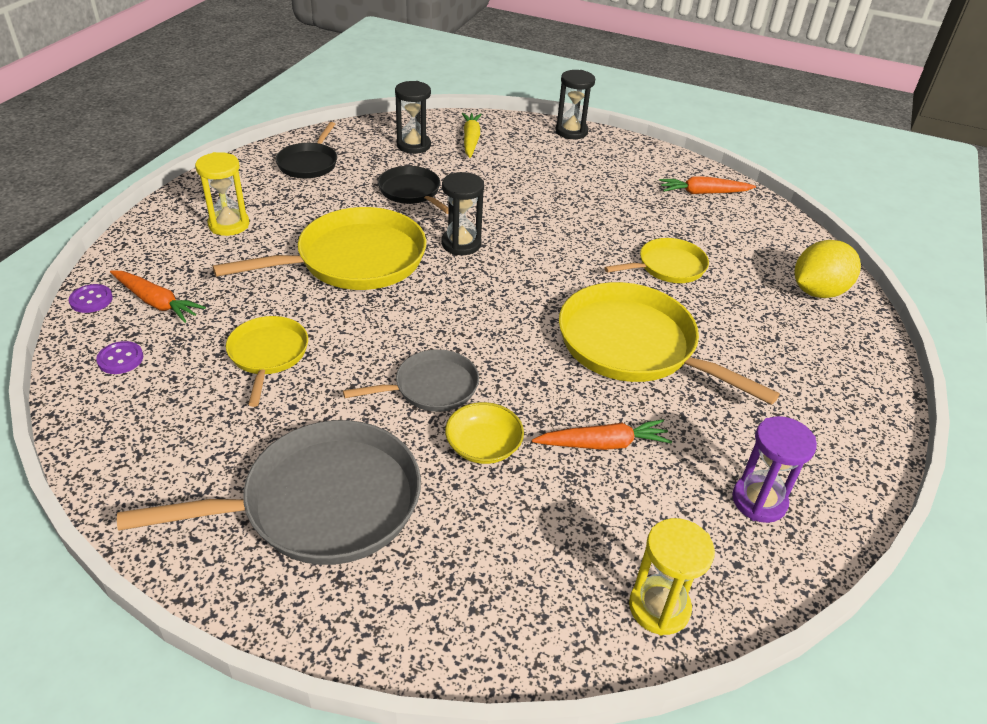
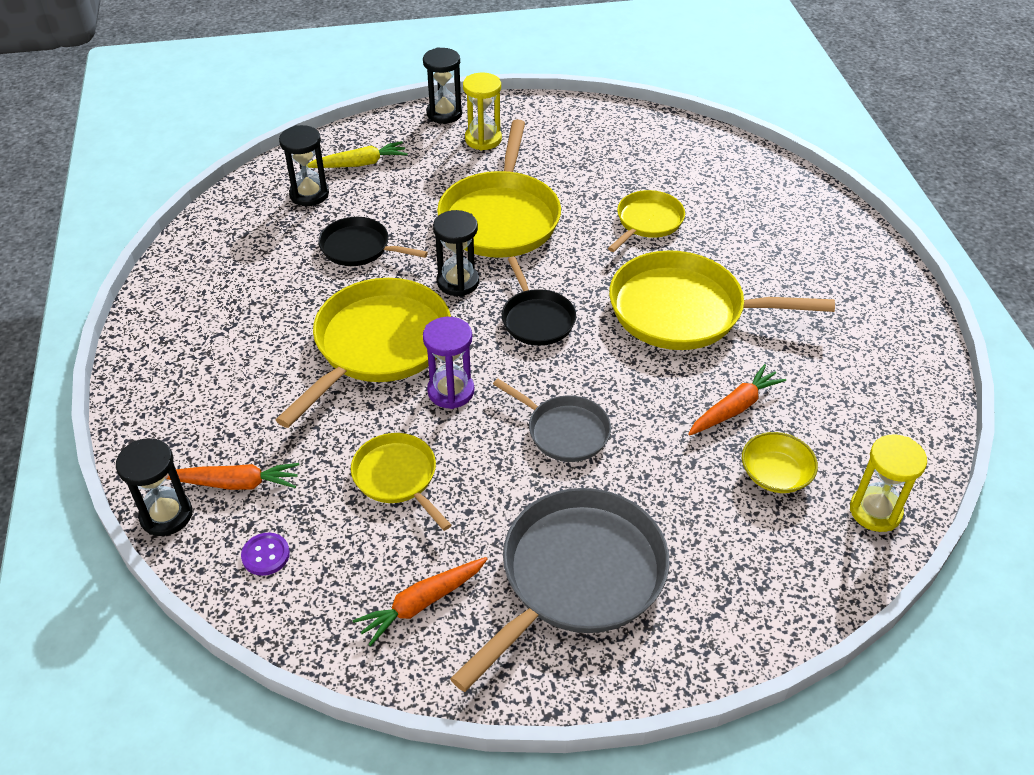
camera: 30 degrees left, 5 degrees up
purple button [69,284,113,313] -> black hourglass [116,438,192,536]
yellow hourglass [195,152,249,236] -> yellow hourglass moved to [463,73,502,150]
black pan [276,122,337,178] -> black pan moved to [502,257,576,346]
grey pan [343,349,479,412] -> grey pan turned 90 degrees clockwise [493,378,611,462]
yellow bowl [445,402,524,464] -> yellow bowl moved to [742,432,818,493]
yellow carrot [461,113,482,158] -> yellow carrot turned 105 degrees clockwise [308,141,408,168]
orange carrot [659,176,756,194] -> orange carrot moved to [353,557,488,646]
purple hourglass [732,416,817,523] -> purple hourglass moved to [423,317,474,409]
yellow lemon [794,240,861,298] -> none
none -> yellow pan [437,119,561,258]

